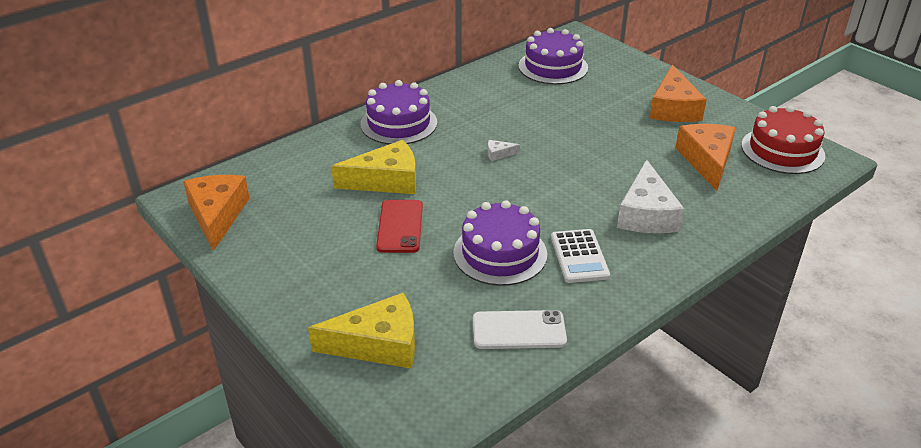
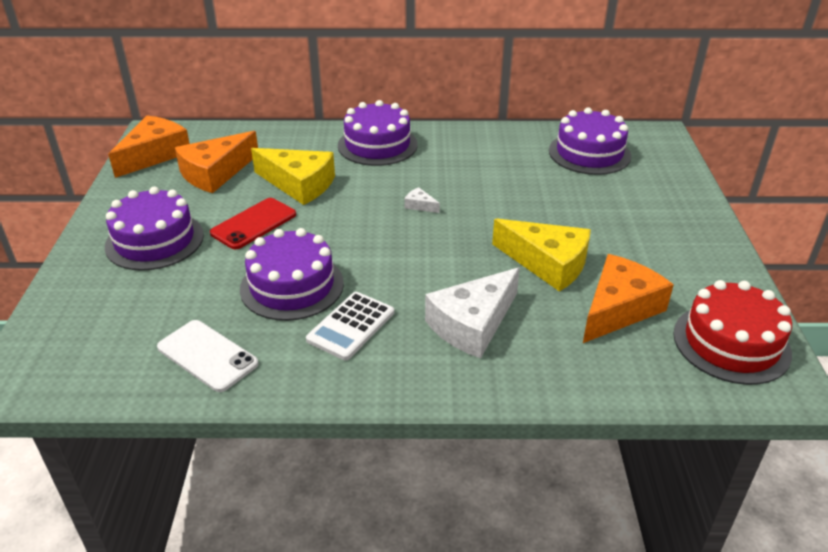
camera: 40 degrees right, 0 degrees up
yellow cheese [308,293,415,368] -> yellow cheese moved to [492,218,591,292]
orange cheese [650,65,707,122] -> orange cheese moved to [175,131,258,193]
none -> purple cake [105,187,204,271]

